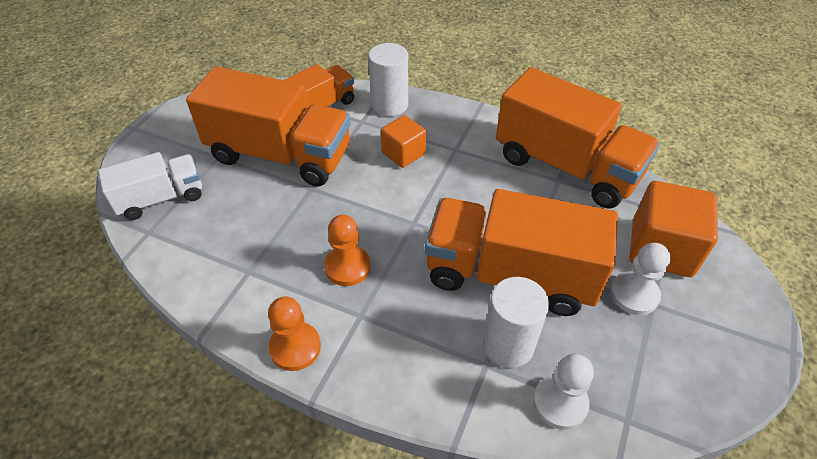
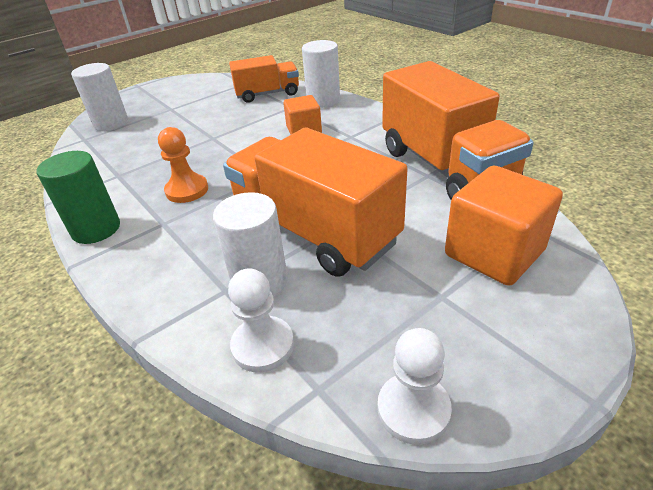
camera: 30 degrees right, 10 degrees down
white truck [98,152,202,220] -> white cylinder [71,63,128,131]
orange truck [186,66,351,186] -> none
orange pawn [268,297,321,371] -> green cylinder [37,151,120,244]
white pawn [610,243,671,315] -> white pawn moved to [378,328,452,445]

